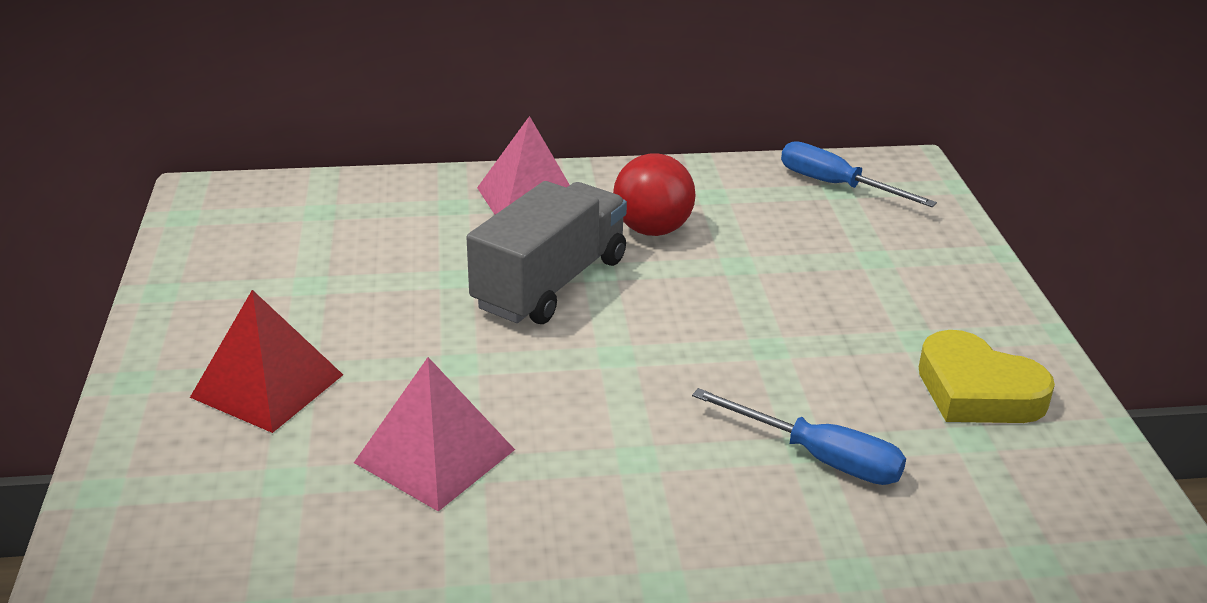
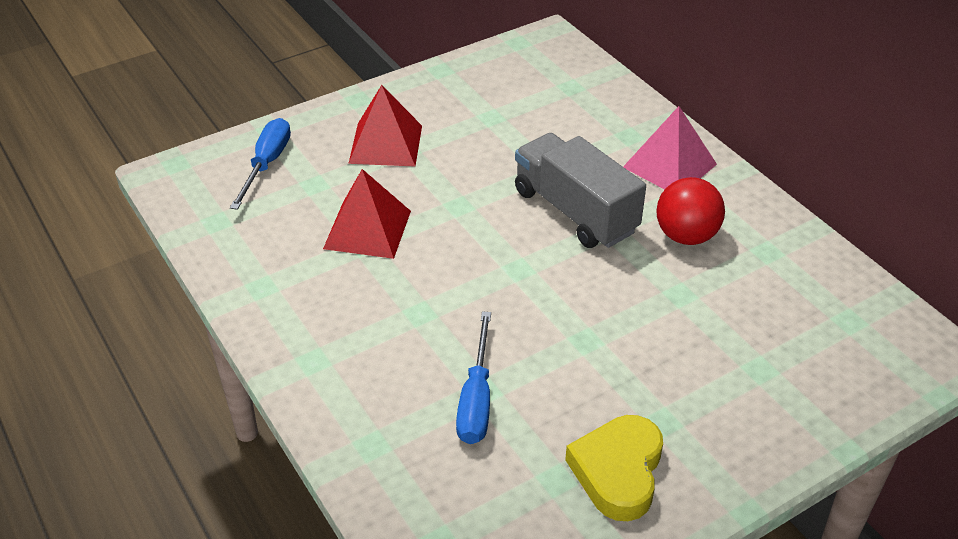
camera: 65 degrees right, 10 degrees up
pink pyramid [354,357,515,512] -> red pyramid [323,169,411,259]
grey truck [466,181,627,324] -> grey truck turned 135 degrees counterclockwise [515,133,646,248]
blue screwdriver [781,141,937,207] -> blue screwdriver moved to [230,118,291,210]

